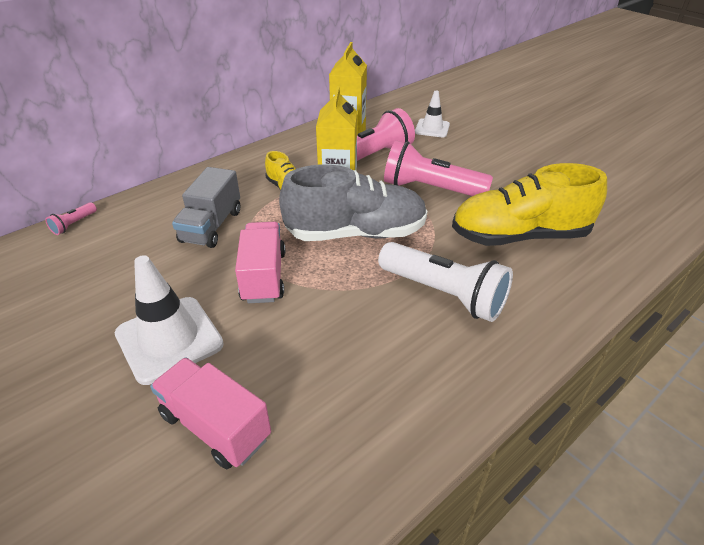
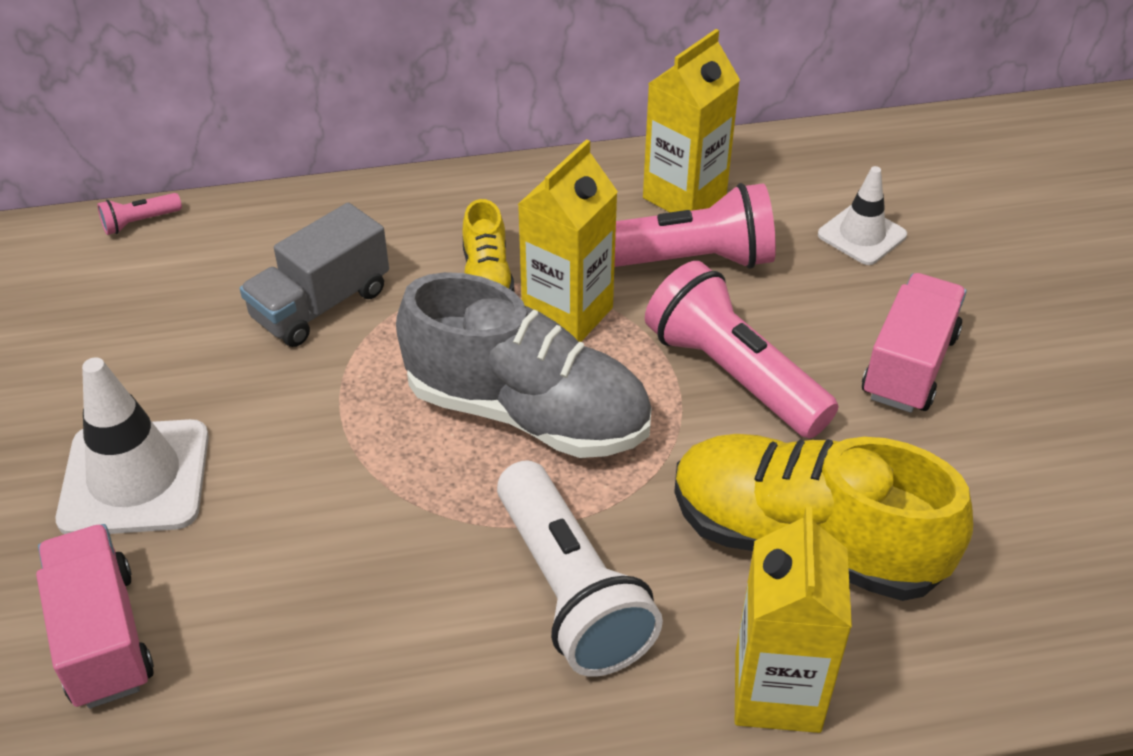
camera: 30 degrees right, 5 degrees up
pink truck [235,222,286,303] -> pink truck moved to [862,273,967,413]
none -> yellow carton [735,506,852,733]

